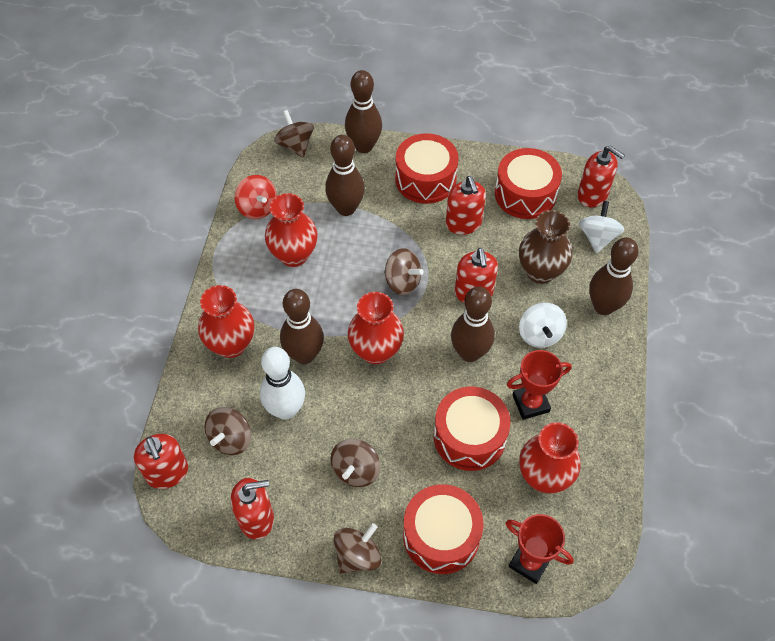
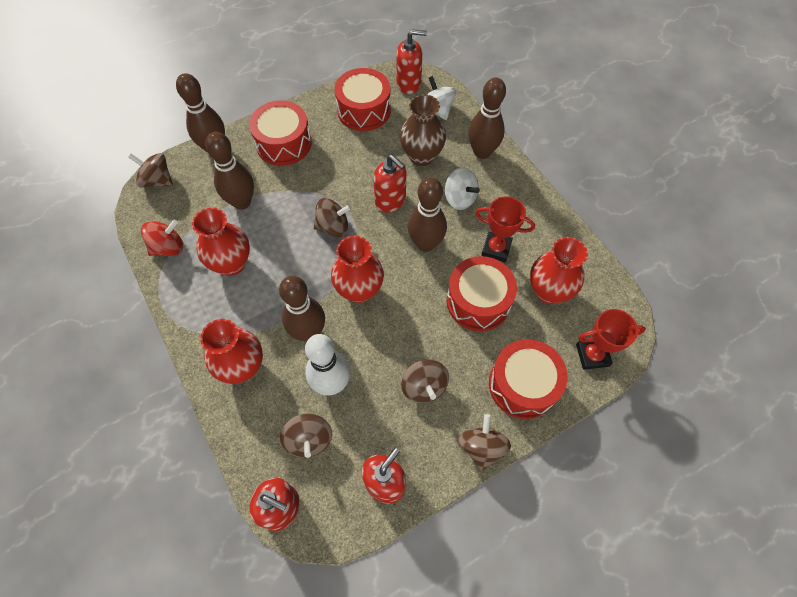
camera: 40 degrees left, 5 degrees up
red spinning top [235,175,277,219] -> red spinning top turned 45 degrees counterclockwise [141,220,183,256]
red soap dispenser [446,176,486,235] -> none
red trophy [507,350,572,420] -> red trophy turned 75 degrees clockwise [475,196,535,262]

